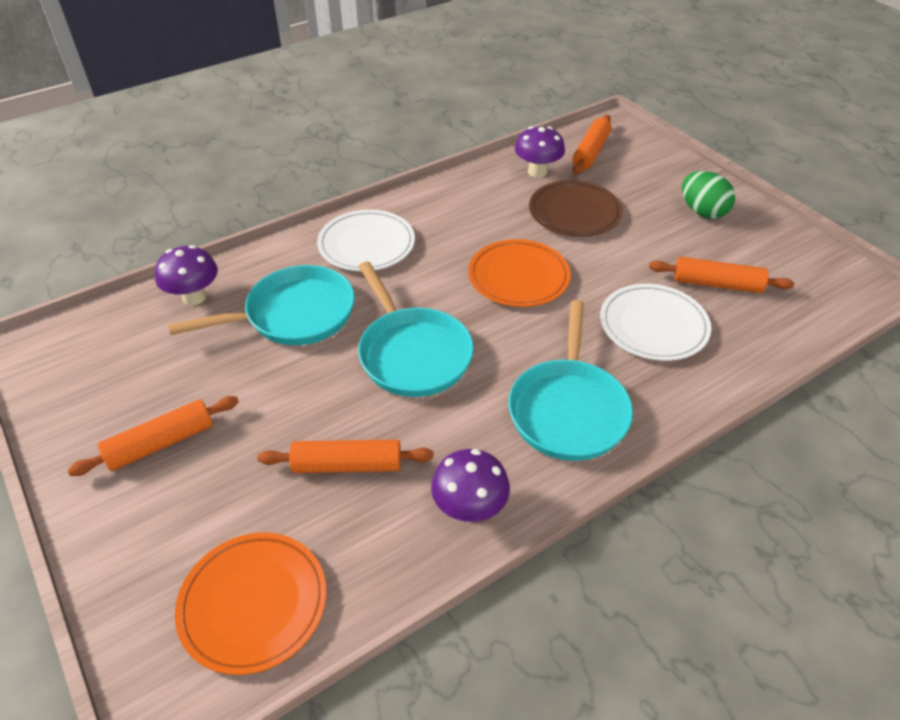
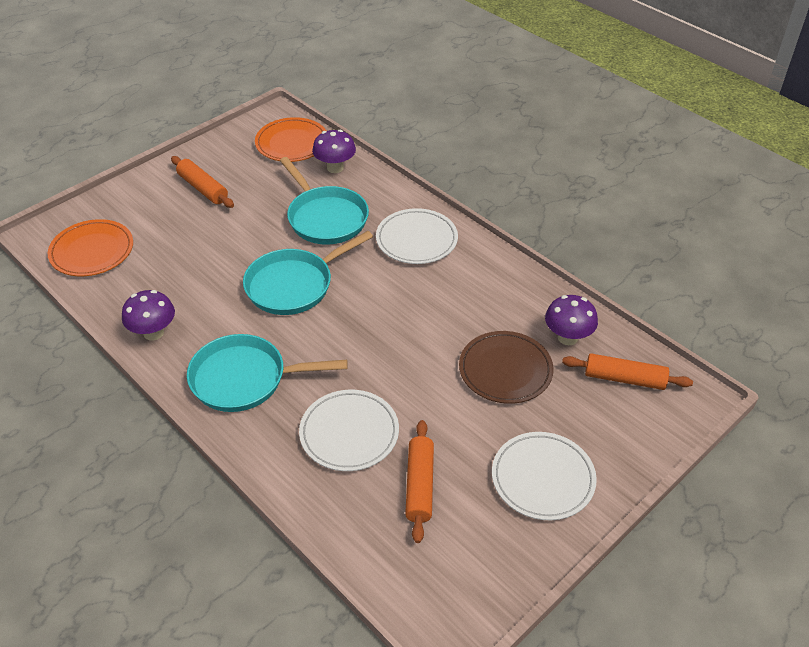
camera: 80 degrees right, 0 degrees up
orange rolling pin [257,439,434,473] -> none
orange plate [468,239,571,307] -> orange plate moved to [255,117,326,162]
green egg [682,171,735,219] -> white plate [492,432,597,520]

